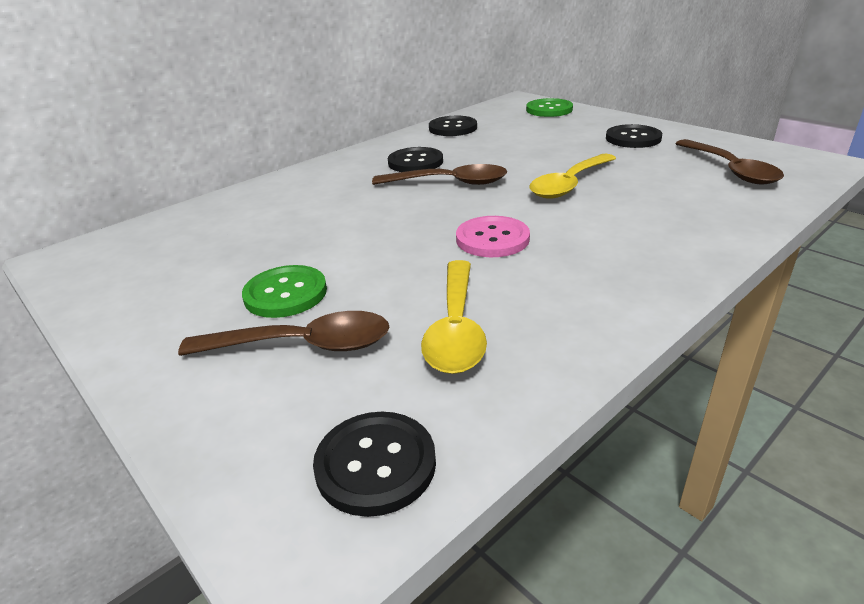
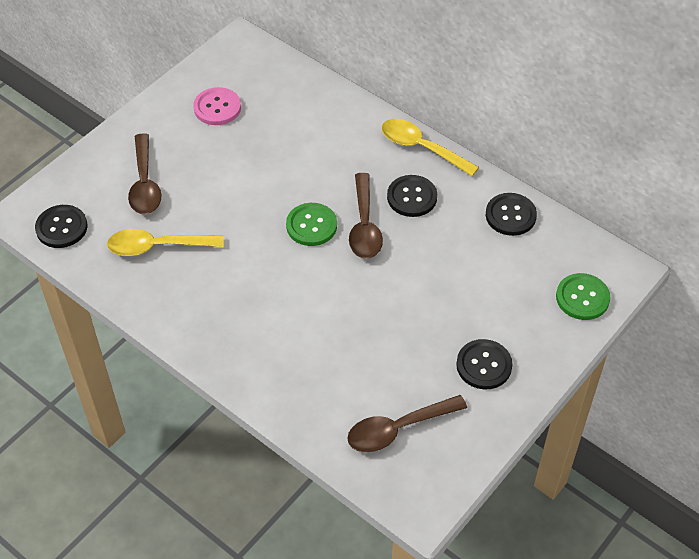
camera: 80 degrees right, 20 degrees up
green button [242,265,327,318] -> green button moved to [286,203,337,246]
pink button [456,216,530,257] -> pink button moved to [193,87,241,125]
yellow spoon [529,154,616,199] -> yellow spoon moved to [382,119,479,176]

